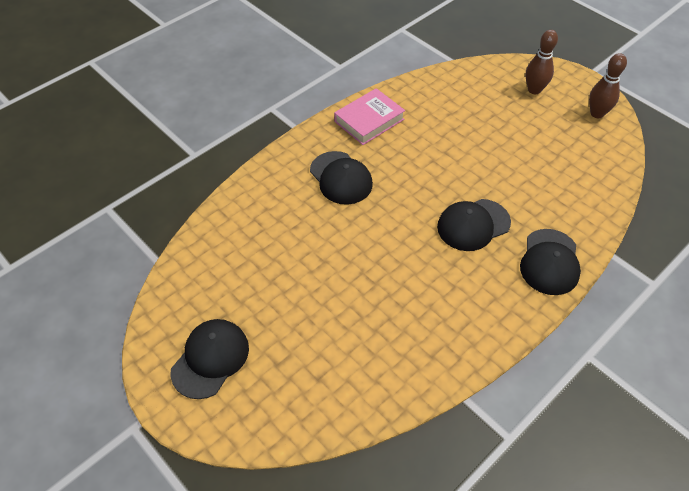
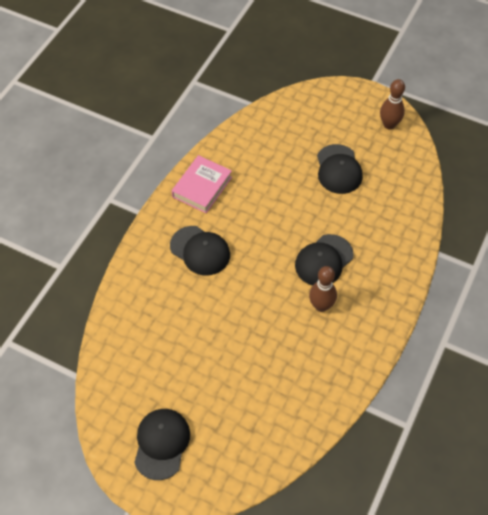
camera: 20 degrees left, 5 degrees up
black cap [520,229,581,295] -> black cap moved to [317,144,363,194]
brown bowling pin [526,30,558,94] -> brown bowling pin moved to [309,266,337,312]

